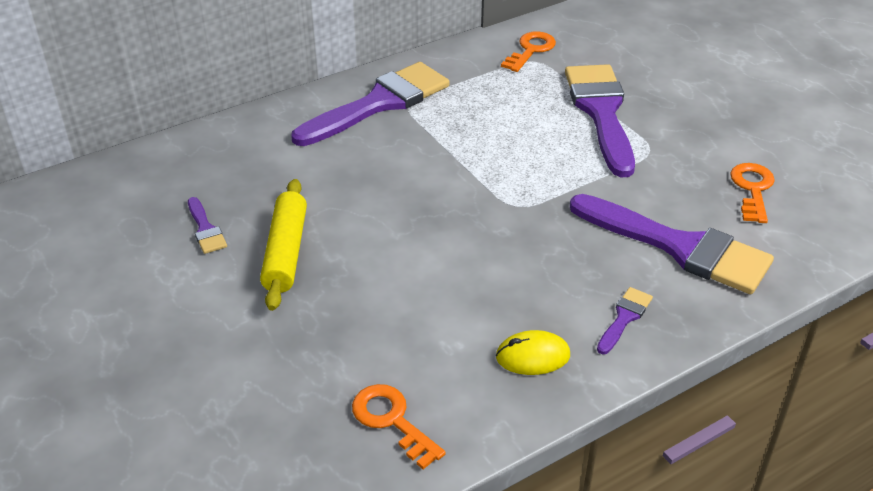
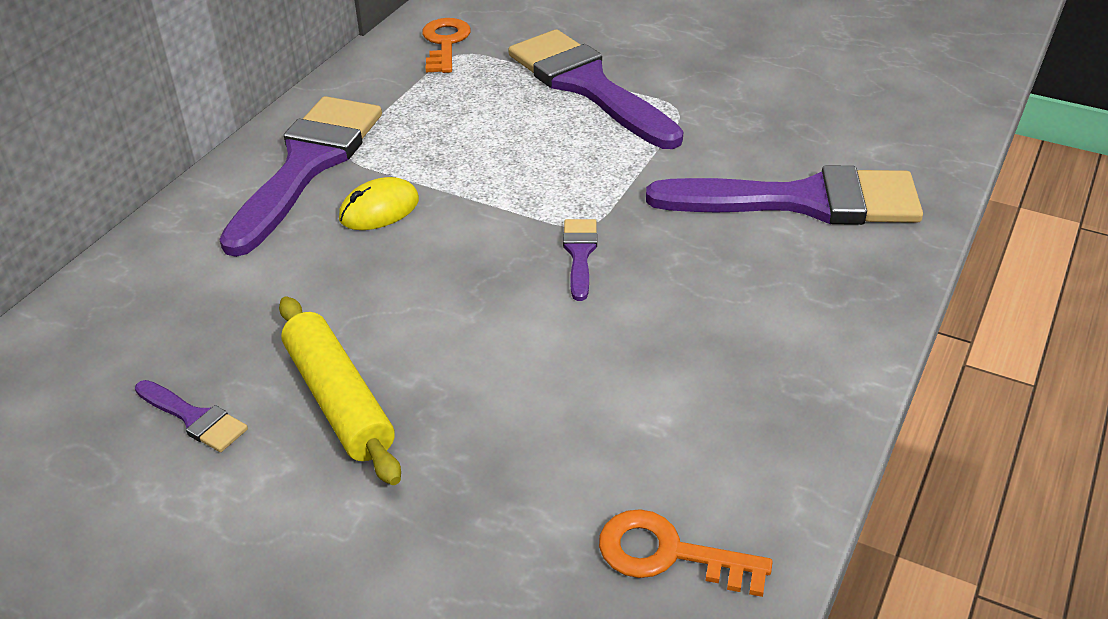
camera: 30 degrees left, 0 degrees up
yellow mouse [496,330,570,375] -> yellow mouse moved to [339,177,419,230]
purple brush [597,287,653,354] -> purple brush moved to [563,219,597,301]
orange key [730,163,775,223] -> none

